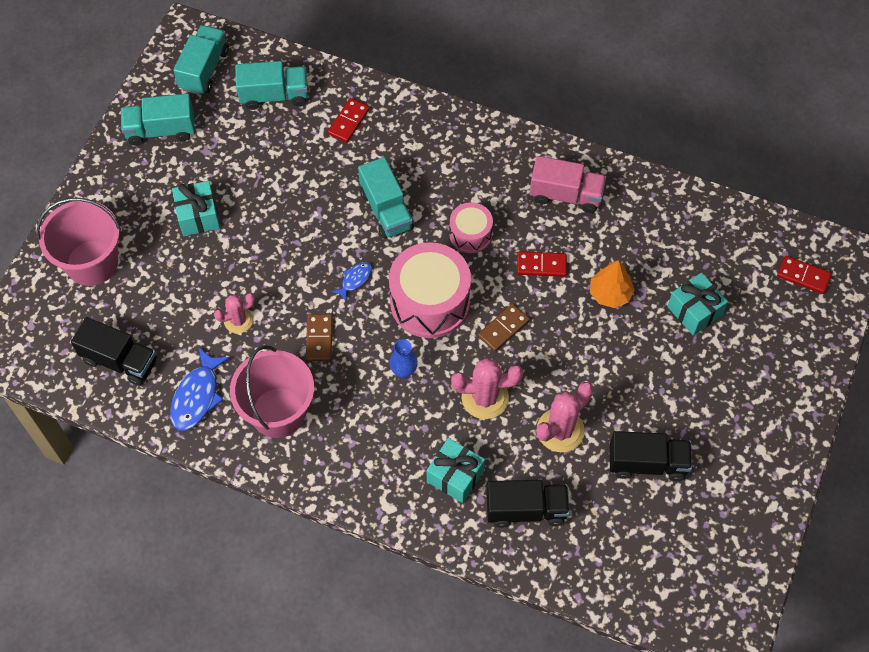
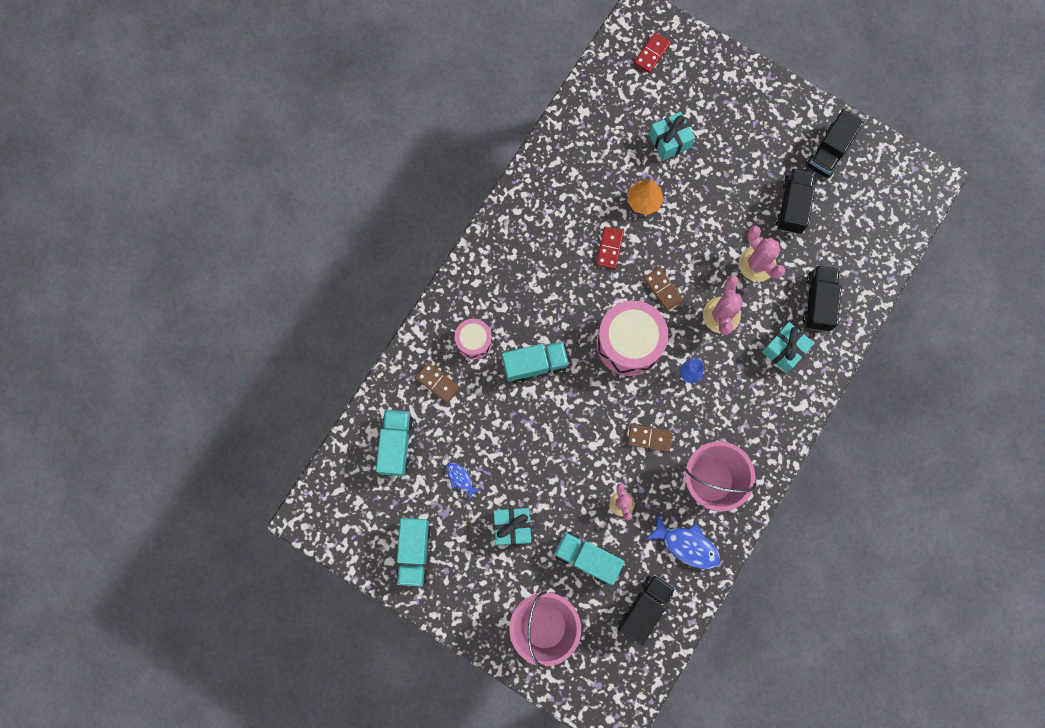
camera: 80 degrees left, 15 degrees up
turquoise truck [173,25,229,95] -> turquoise truck moved to [554,532,625,585]
red domino [327,98,370,143] -> brown domino [415,362,460,403]
blue fish [331,262,372,302] -> blue fish moved to [446,463,481,500]
pink drum [449,202,493,253] -> pink drum moved to [455,319,492,360]
pink truck [530,156,606,213] -> none
none -> black truck [806,109,864,178]

